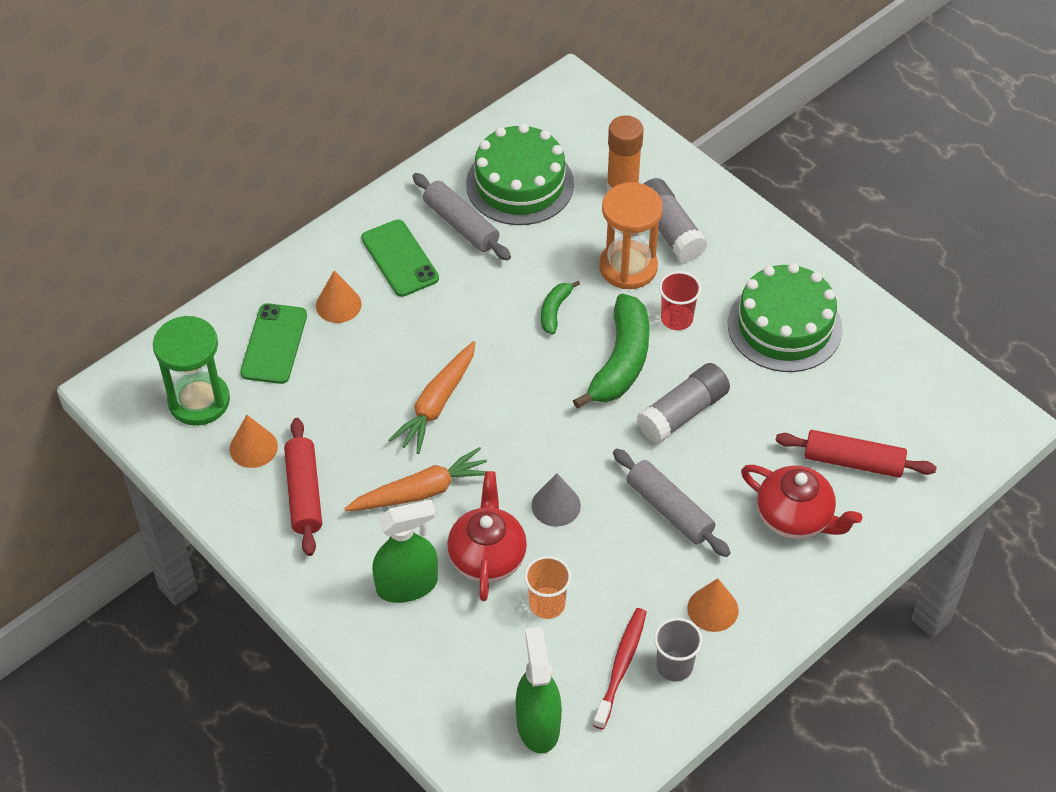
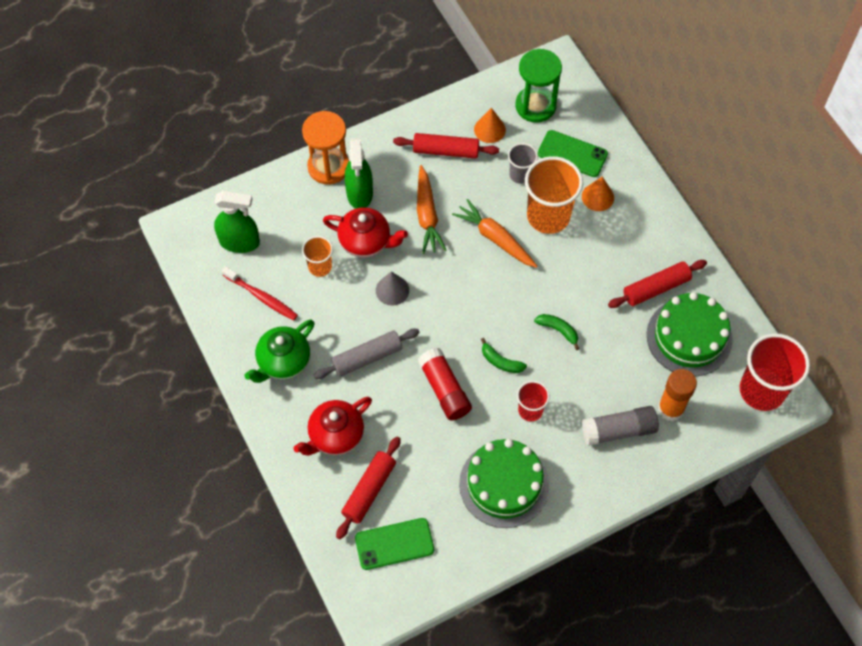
camera: 105 degrees right, 10 degrees up
green phone [361,219,439,297] -> green phone moved to [355,518,434,570]
grey rolling pin [412,173,511,261] -> red rolling pin [608,260,707,308]
green banana [573,293,649,409] -> green banana [481,338,527,373], size x0.50
orange hourglass [599,182,663,289] -> orange hourglass moved to [302,111,349,185]
grey glue stick [637,363,730,443] -> red glue stick [418,348,472,420]
grey cup [654,618,703,681] -> grey cup moved to [508,143,538,184]
orange cone [687,578,739,632] -> green teapot [245,319,315,383]
none -> orange cup [525,156,583,234]
none -> red cup [740,333,810,411]

